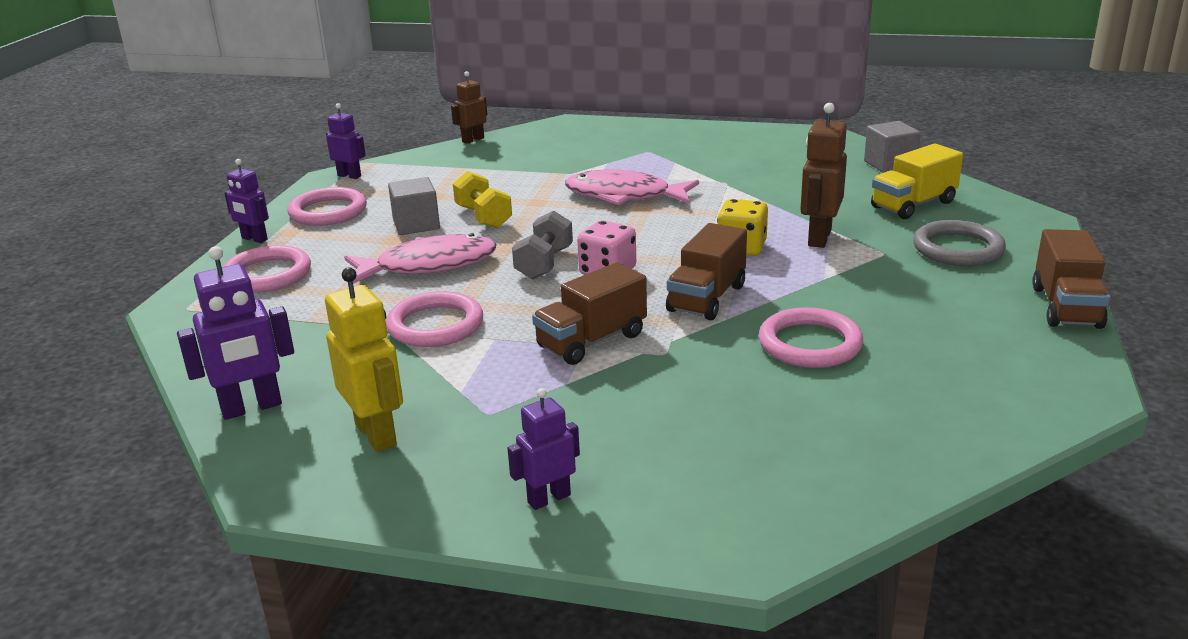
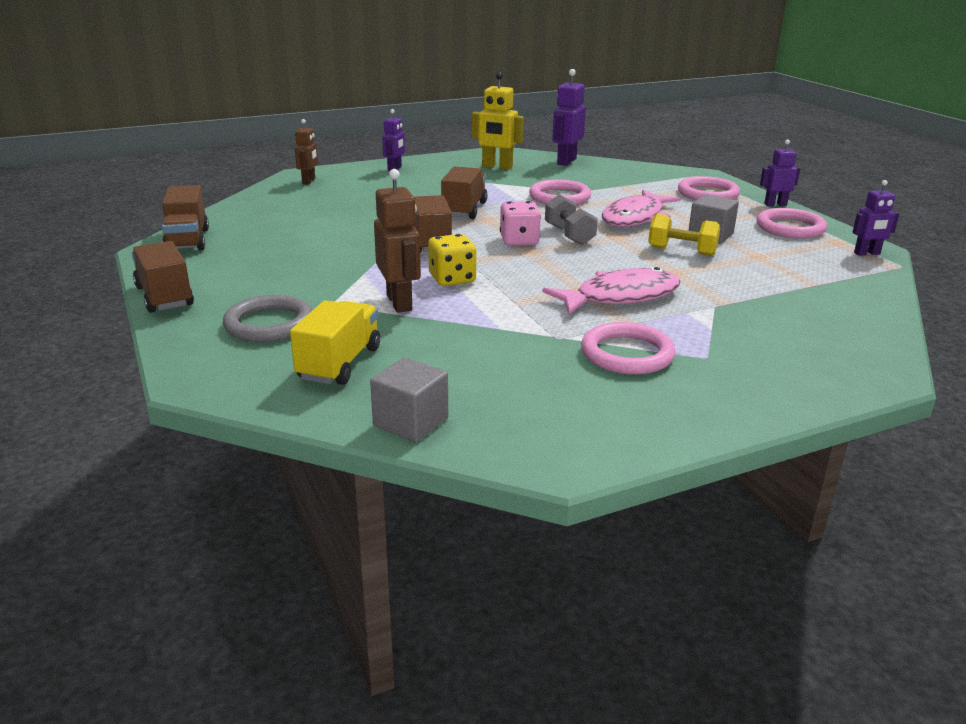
camera: 140 degrees right, 0 degrees up
brown robot [451,71,487,144] -> brown robot moved to [295,119,318,184]
pink ring [759,307,863,368] -> pink ring moved to [581,322,676,375]
none -> brown truck [162,185,209,250]

